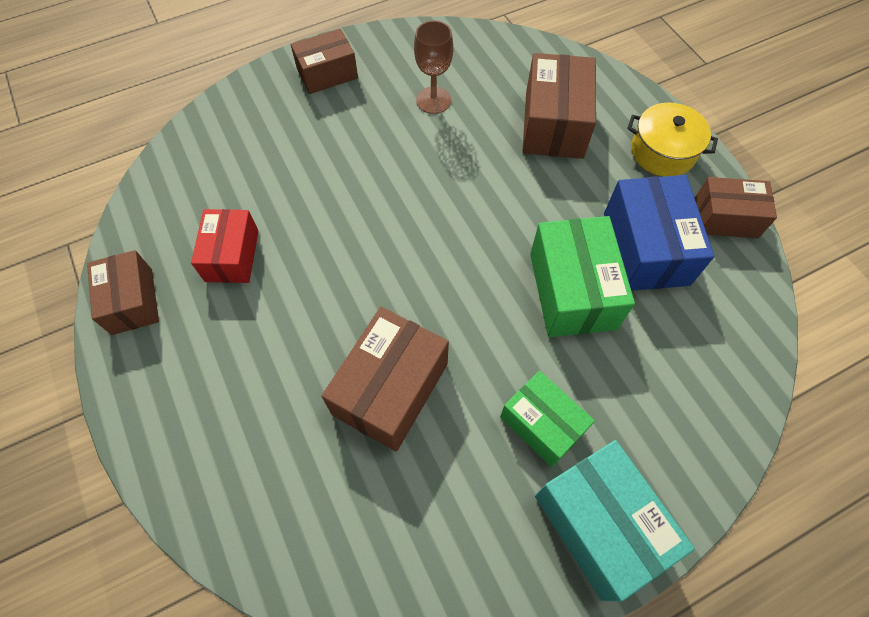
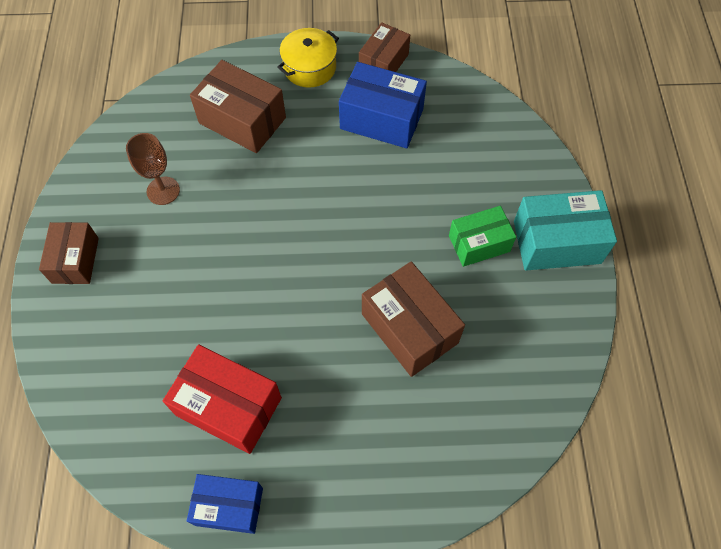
camera: 65 degrees left, 0 degrees up
brown box [87,250,159,335] -> blue box [187,474,263,534]
red box [191,209,259,283] -> red box [163,344,282,454], size x1.51
green box [530,216,635,337] -> none

